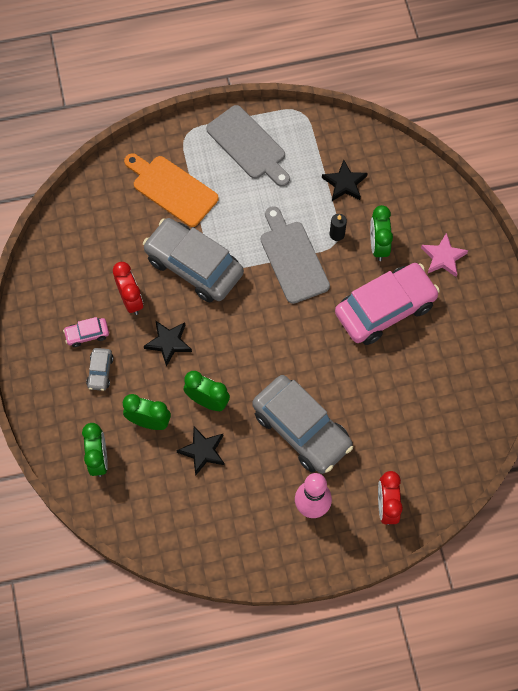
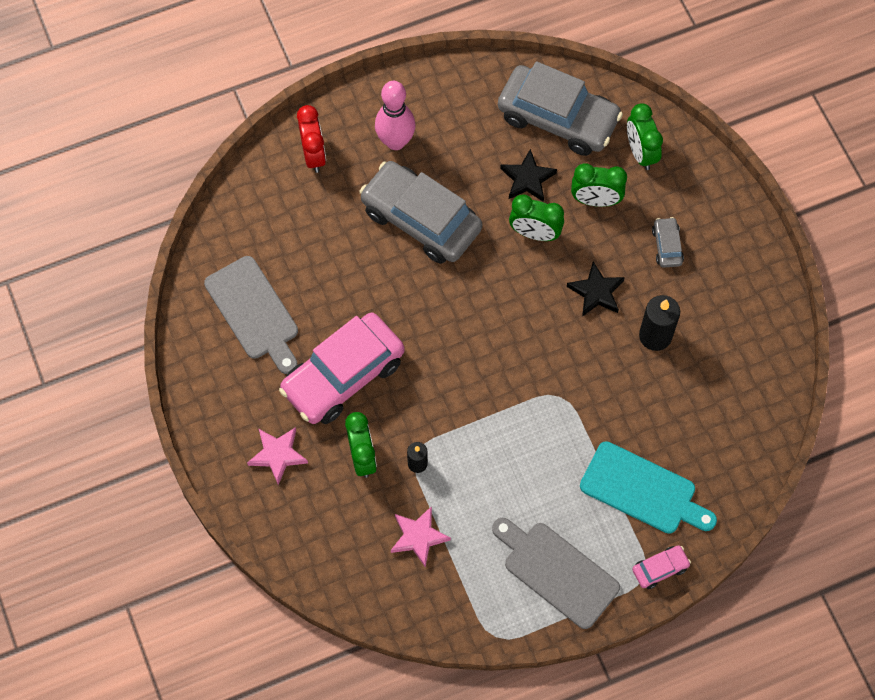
camera: 170 degrees right, 0 degrees up
pink car [63,317,109,347] -> pink car moved to [632,545,691,589]
red clock [113,262,143,315] -> black candle [639,295,680,351]
orange cutting board [124,153,219,227] -> turquoise cutting board [580,441,717,534]
grey car [143,218,244,302] -> grey car moved to [498,61,623,156]
grey cutting board [261,206,330,304] -> grey cutting board moved to [204,256,298,374]
black star [322,160,367,201] -> pink star [391,506,451,568]

